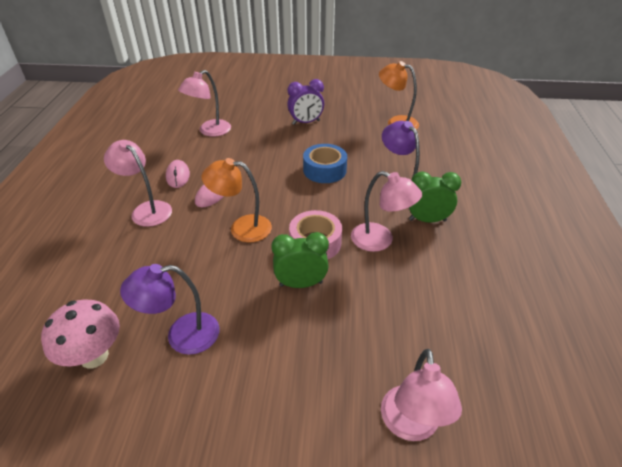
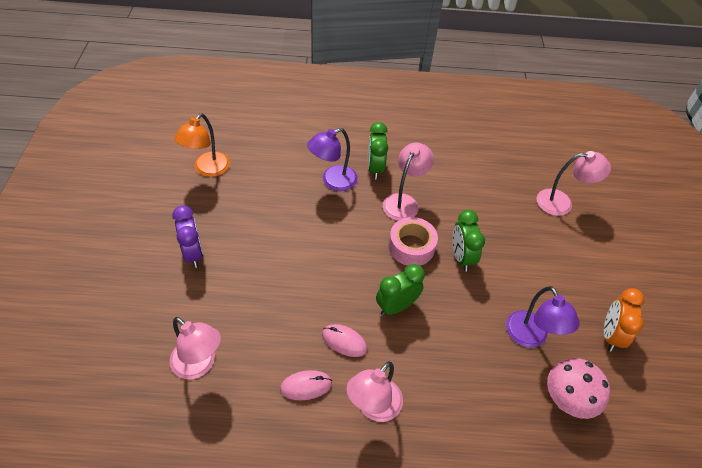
camera: 95 degrees left, 10 degrees up
orange lamp [202,158,272,242] -> green clock [376,264,425,316]
blue tape [303,144,347,183] -> none
none -> orange clock [604,288,644,352]

